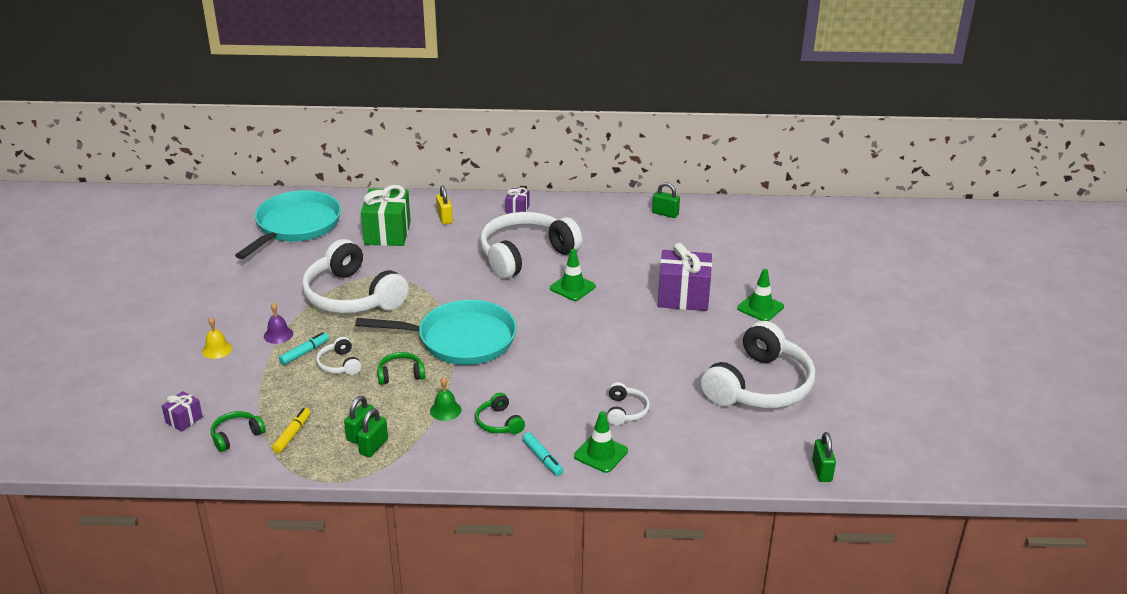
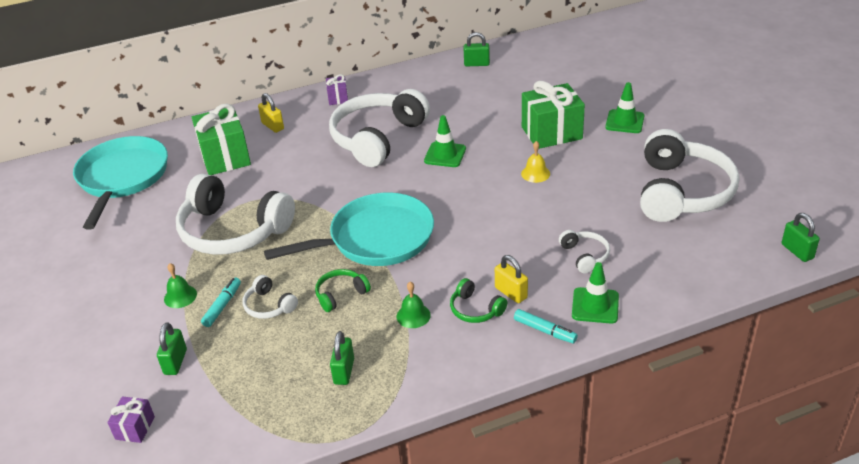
camera: 20 degrees left, 5 degrees up
yellow bell [202,317,232,359] -> yellow bell moved to [521,141,550,183]
green headphones [211,411,266,452] -> none
purple bell [264,302,293,344] -> green bell [164,263,197,308]
yellow marker [272,408,310,453] -> none
green padlock [357,409,388,457] -> green padlock moved to [157,322,187,375]
purple gift [658,243,712,311] -> green gift [522,81,585,149]
none -> yellow padlock [495,255,528,303]

